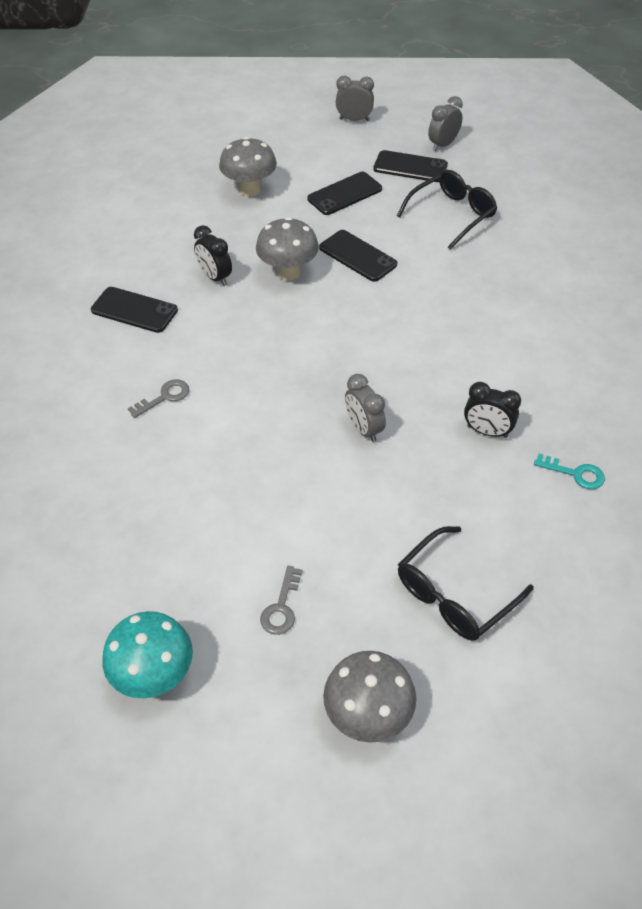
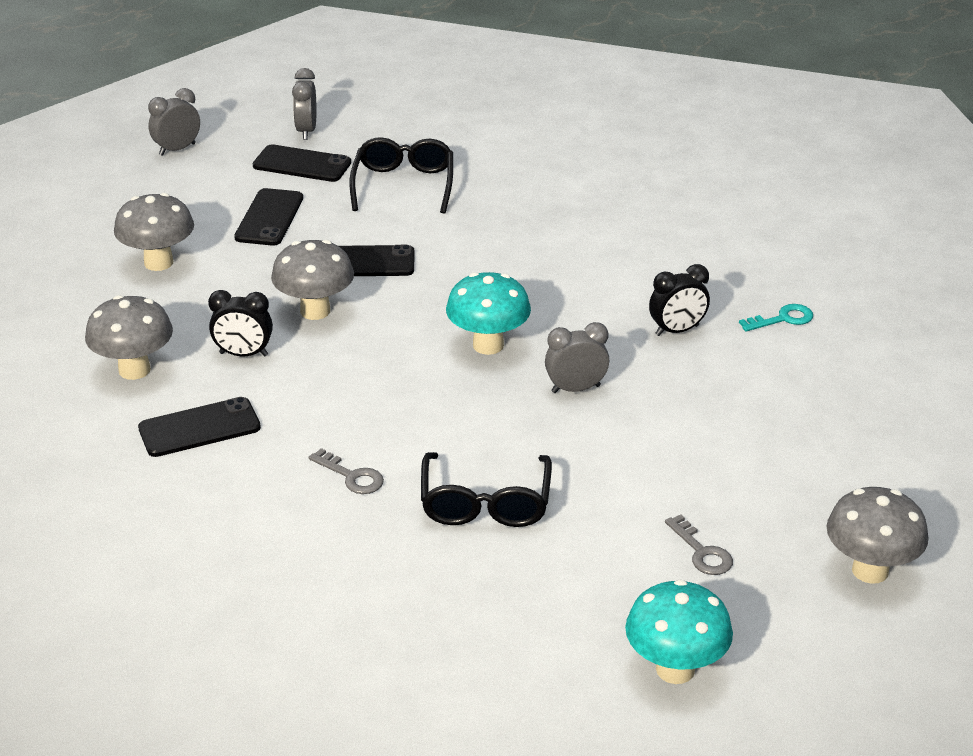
camera: 45 degrees left, 15 degrees down
grey key [128,379,189,418] -> grey key turned 120 degrees clockwise [308,448,384,494]
grey clock [345,374,386,442] -> grey clock turned 150 degrees clockwise [545,322,609,393]
black phone [373,150,448,182] -> black phone turned 45 degrees clockwise [253,144,351,182]
black glasses [398,526,534,641] -> black glasses moved to [421,452,552,527]
none -> grey mushroom [85,295,173,380]
none -> turquoise mushroom [446,272,531,355]

